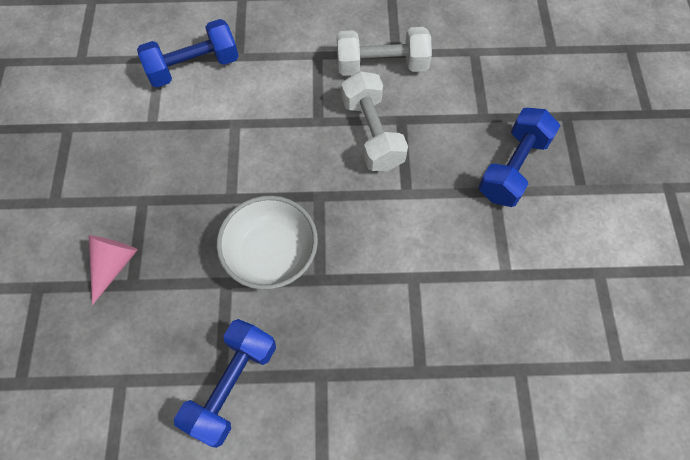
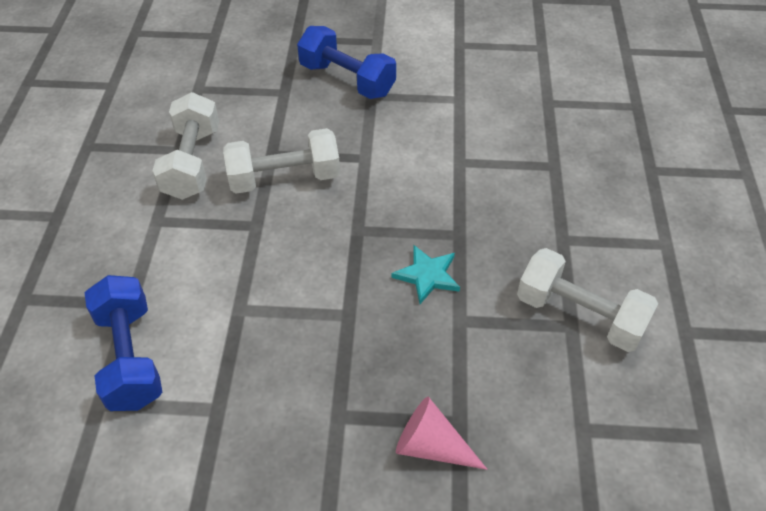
camera: 85 degrees left, 15 degrees down
blue dumbbell [174,319,276,448] -> white dumbbell [517,248,658,352]
white bowl [216,196,318,290] -> turquoise star [391,245,460,304]

